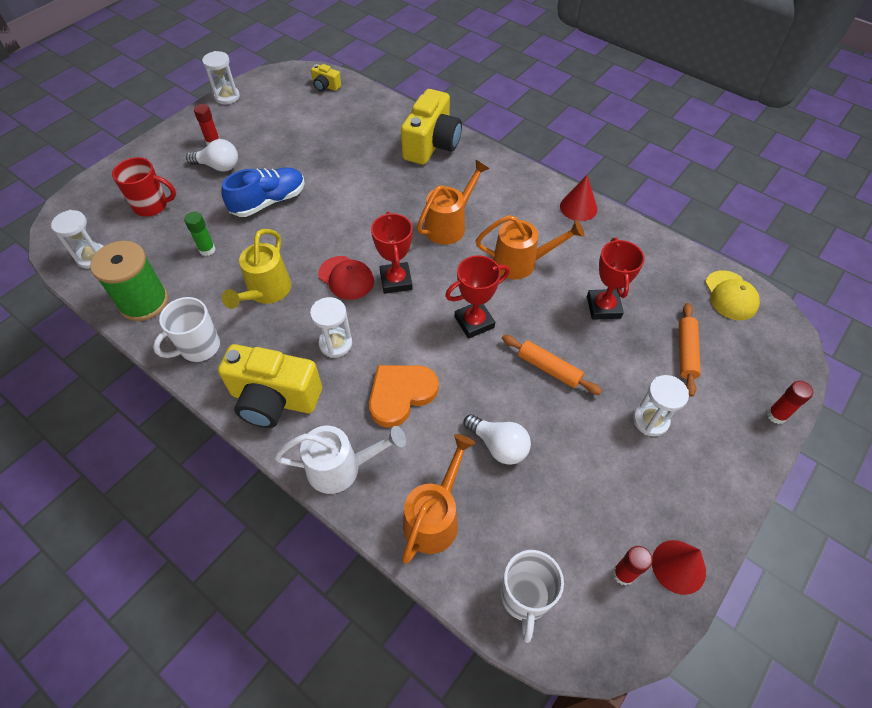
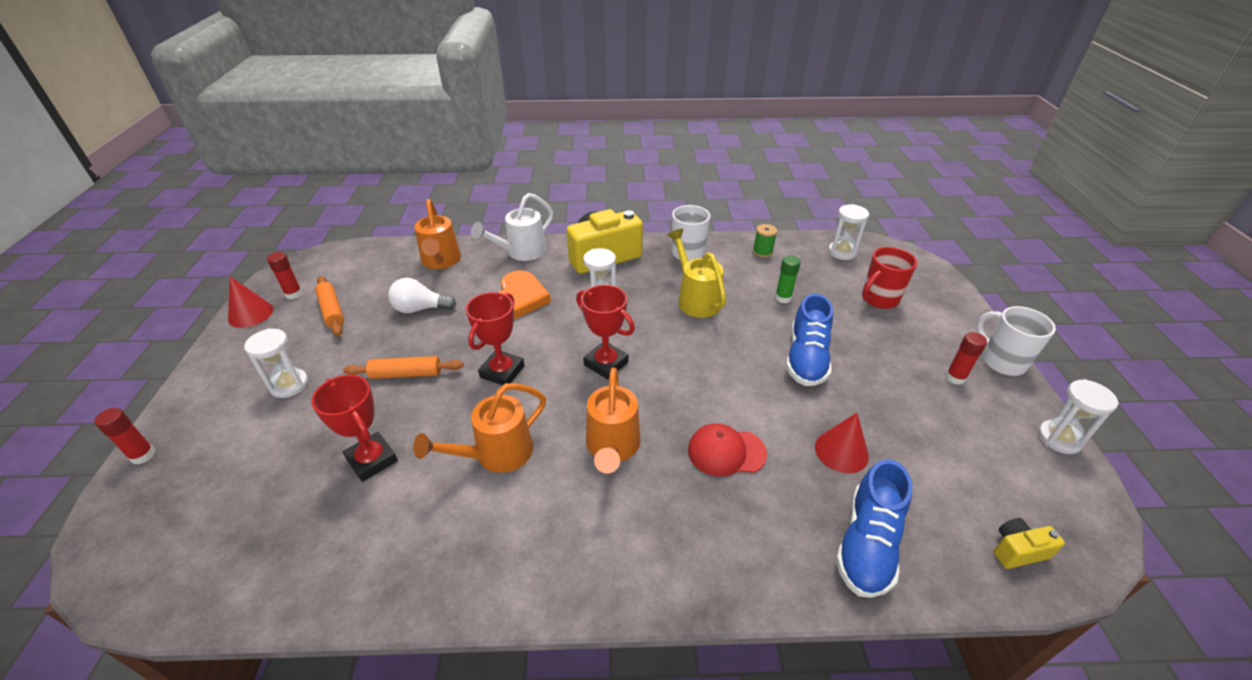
camera: 140 degrees right, 15 degrees down
green spool [90,241,168,321] -> green spool [753,224,777,258], size x0.48
white light bulb [186,139,238,172] -> none
red cap [318,256,374,300] -> red cap moved to [688,423,767,477]
yellow camera [401,89,462,165] -> none
white mug [501,550,564,643] -> white mug moved to [976,306,1056,376]
red cone [560,175,597,221] -> red cone moved to [815,413,869,473]
orange rolling pin [679,303,701,397] -> orange rolling pin moved to [315,276,344,336]
yellow cap [705,270,760,320] -> none
none -> blue shoe [835,459,912,598]

